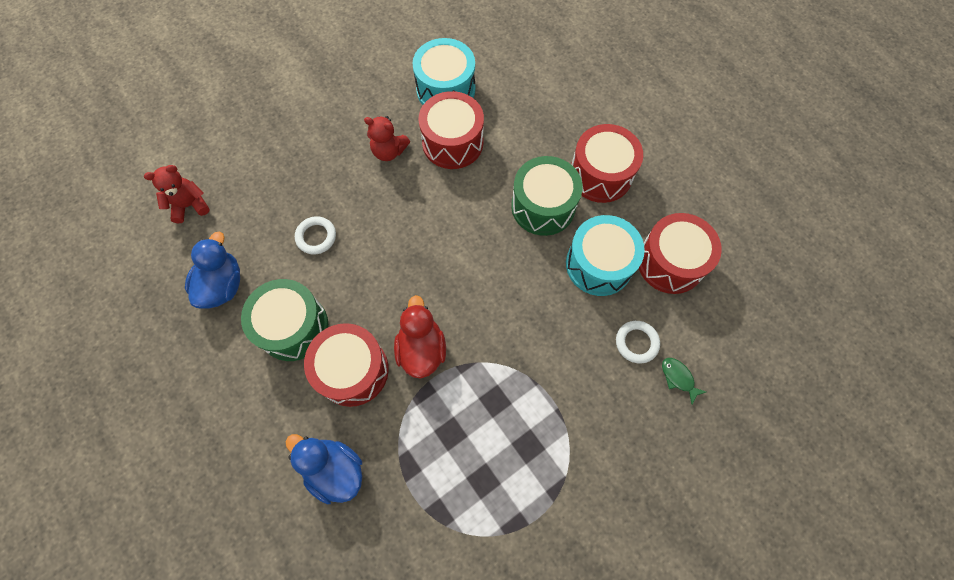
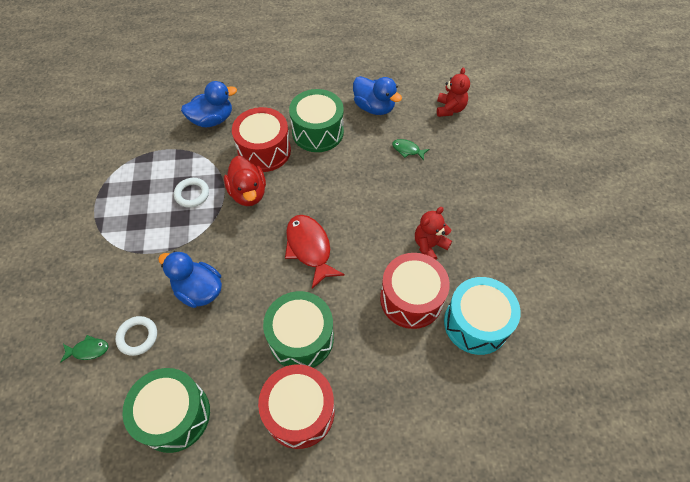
camera: 120 degrees right, 10 degrees down
white ring [295,216,336,254] -> white ring moved to [174,178,209,208]
red duck [394,295,446,378] -> red duck turned 45 degrees clockwise [224,156,266,206]
turquoise drum [566,215,645,296] -> none
red drum [638,213,722,294] -> green drum [122,368,210,453]
none -> blue duck [158,251,222,308]
none -> red fish [285,215,345,289]
none -> green fish [392,139,429,161]

